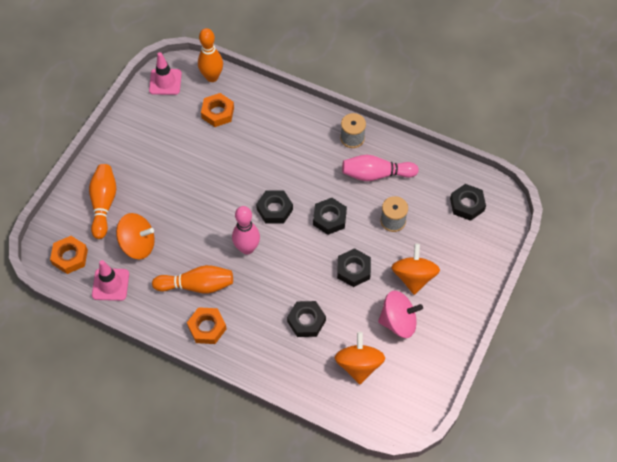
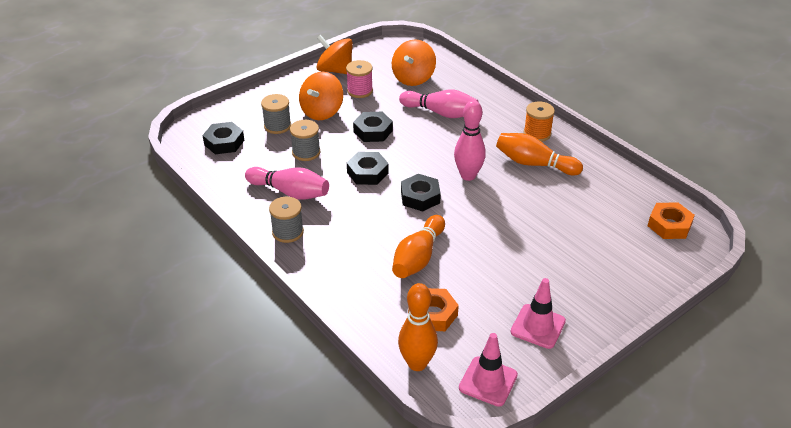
camera: 155 degrees left, 20 degrees down
orange bowling pin [89,164,116,239] -> orange bowling pin moved to [392,215,445,278]
pink traffic cone [92,260,129,301] -> pink traffic cone moved to [511,278,566,349]
orange spinning top [116,213,155,259] -> orange spinning top moved to [317,35,353,74]
orange nut [187,307,227,344] -> orange spool [524,101,555,142]
black nut [287,301,326,337] -> pink bowling pin [399,89,479,118]
pink spinning top [378,291,423,338] -> pink spool [346,60,373,98]
none -> grey spool [261,94,291,134]

